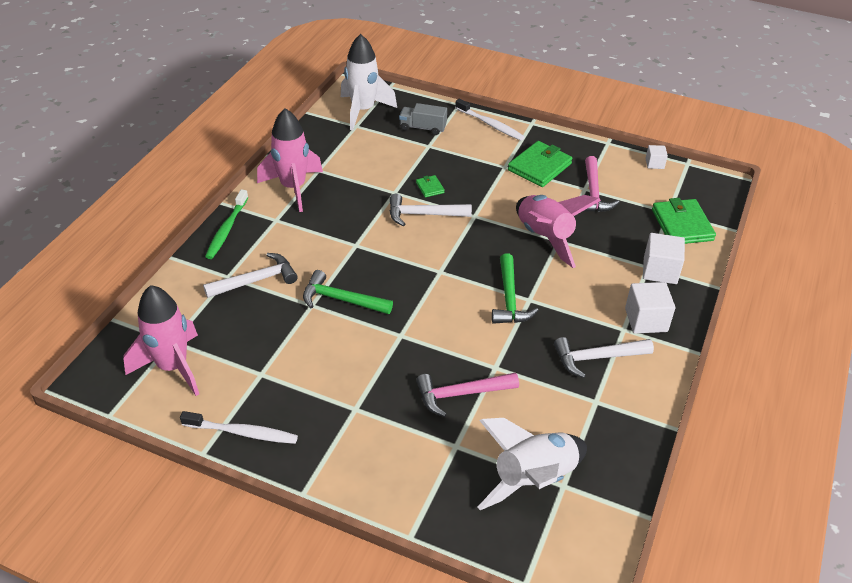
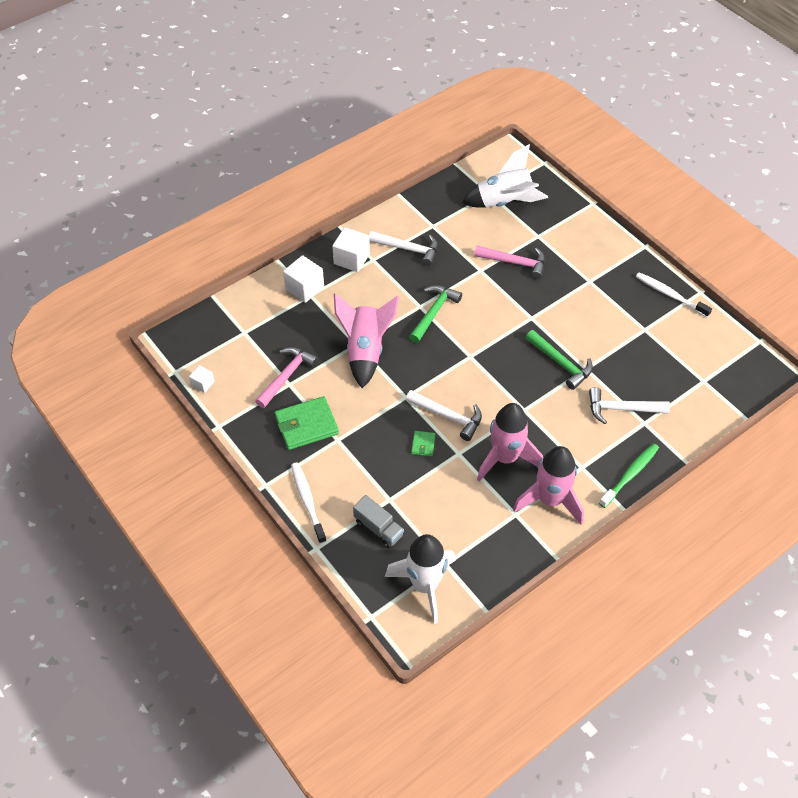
camera: 150 degrees left, 10 degrees up
pink rocket [123,285,199,396] -> pink rocket moved to [477,403,543,482]
green wallet [652,198,716,244] -> none

